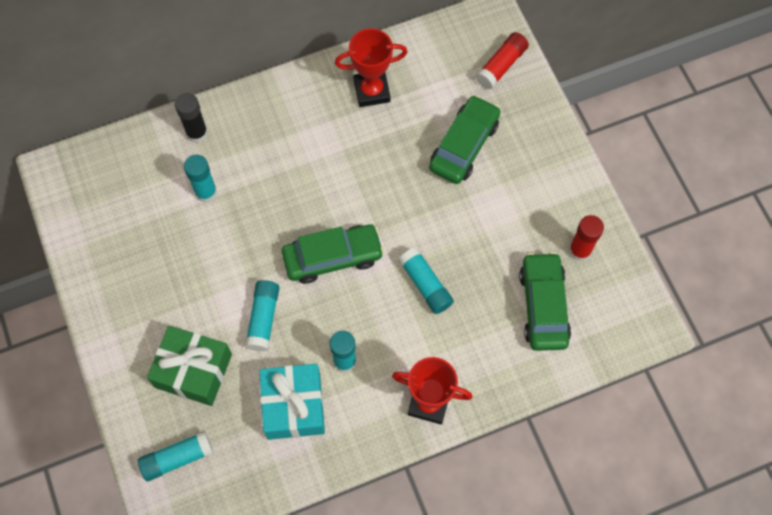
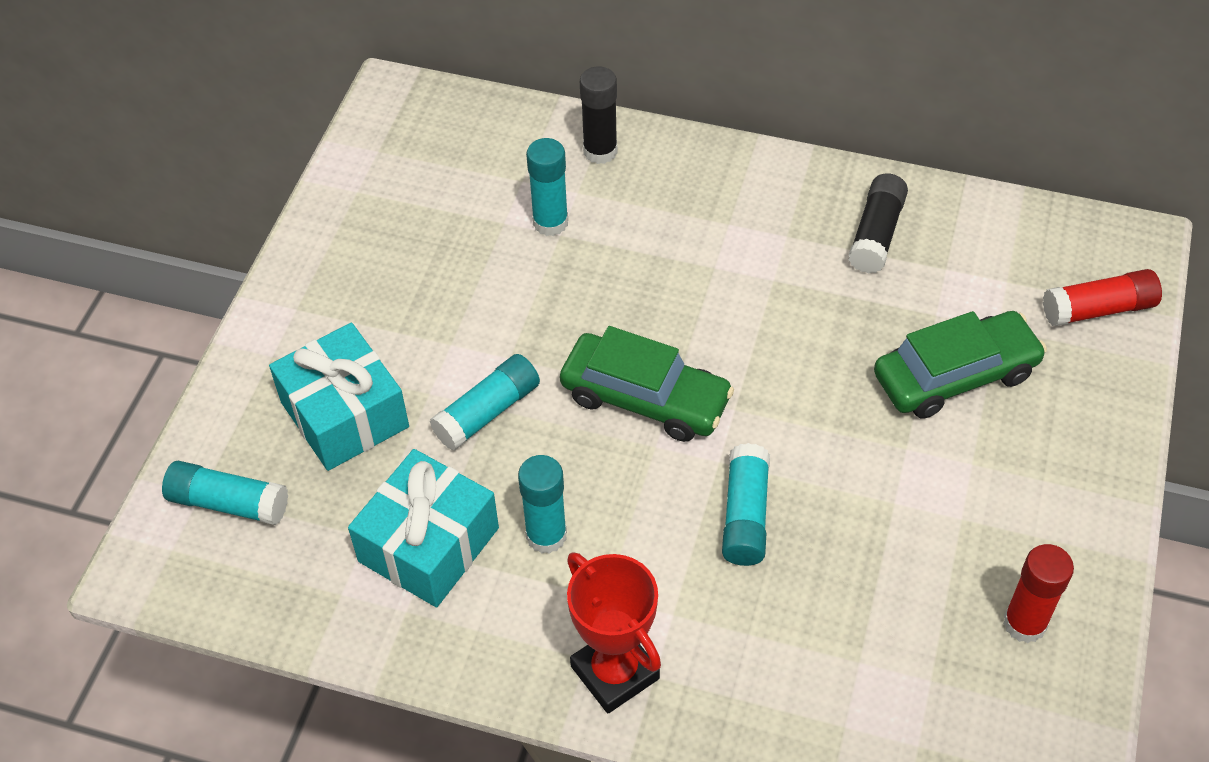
camera: 40 degrees right, 15 degrees down
green gift [147,325,232,406] -> turquoise gift [269,323,409,471]
red trophy [335,28,407,107] -> black glue stick [848,173,908,273]
green car [519,252,571,351] -> none

